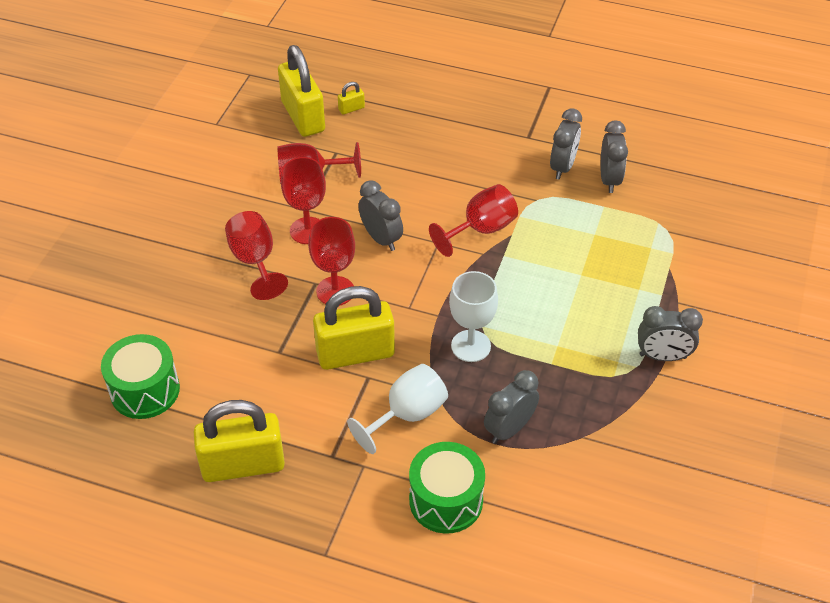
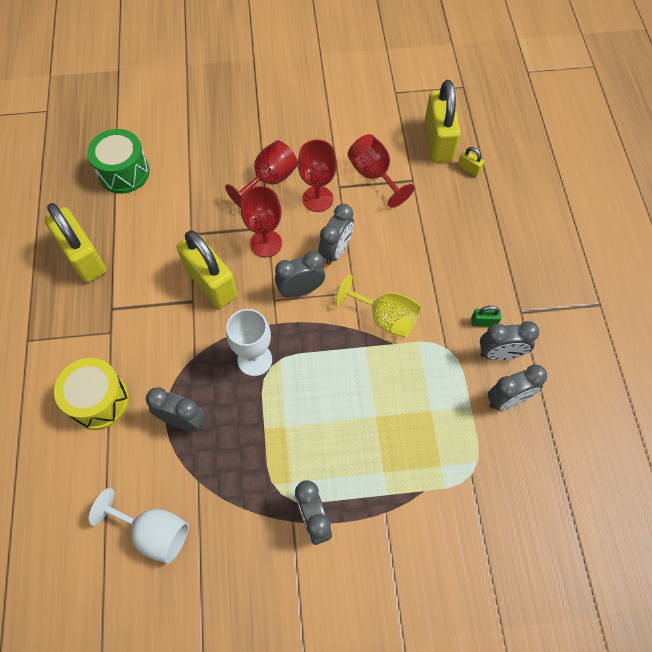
camera: 65 degrees right, 15 degrees up
yellow padlock [278,45,325,137] -> yellow padlock turned 45 degrees counterclockwise [425,80,461,162]
white goblet [347,364,448,454] -> white goblet moved to [88,488,189,564]
green drum [409,442,485,534] -> yellow drum [54,358,129,430]
red goblet [429,184,518,257] -> yellow goblet [336,275,421,338]
none -> grey clock [275,251,325,297]
none -> green padlock [471,306,502,327]

